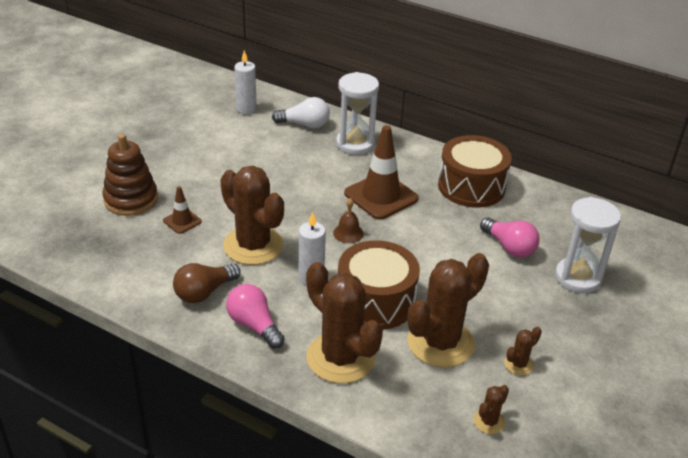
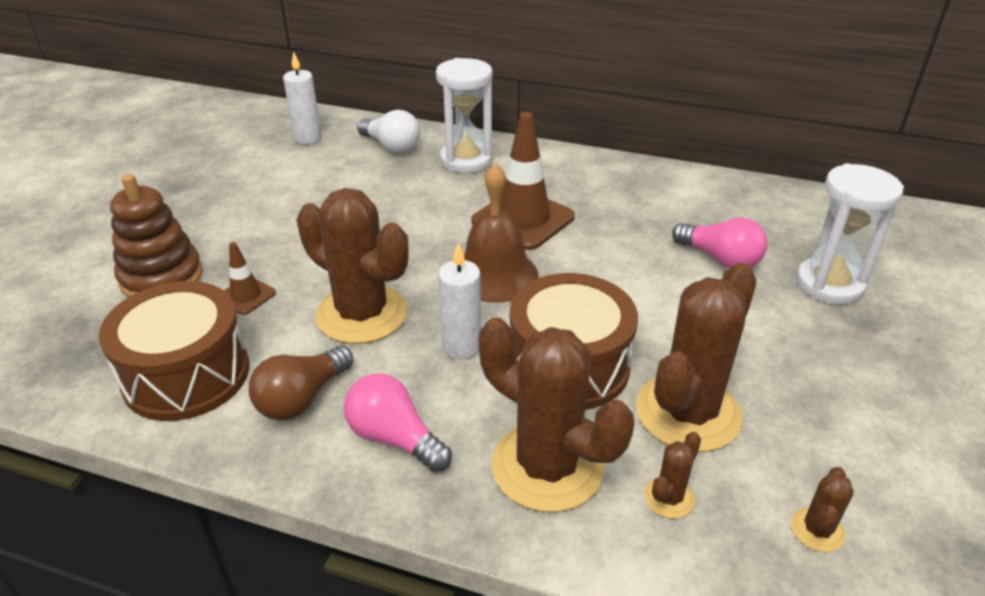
camera: 10 degrees left, 0 degrees up
white light bulb [272,97,330,128] -> white light bulb turned 45 degrees clockwise [357,110,420,153]
brown bell [333,198,364,243] -> brown bell [464,163,538,303], size x1.95
brown drum [438,135,512,207] -> brown drum moved to [99,281,250,421]
brown cactus [504,327,542,375] -> brown cactus moved to [644,432,701,519]

